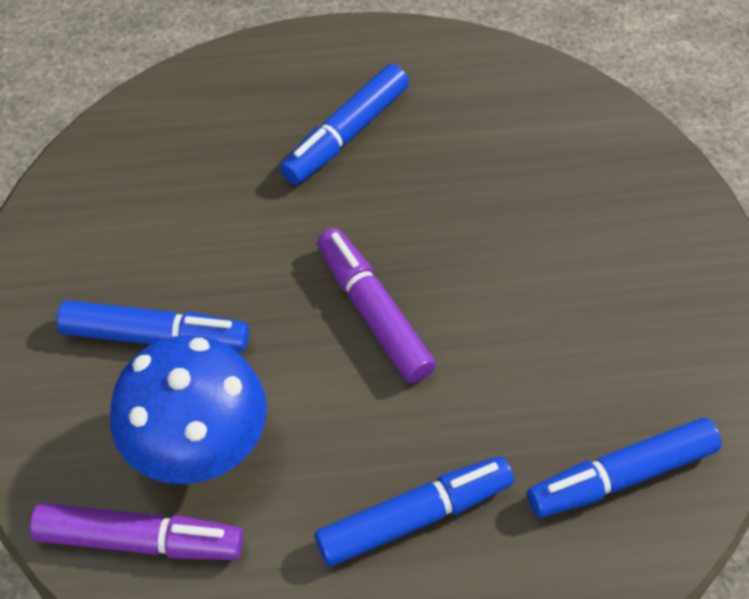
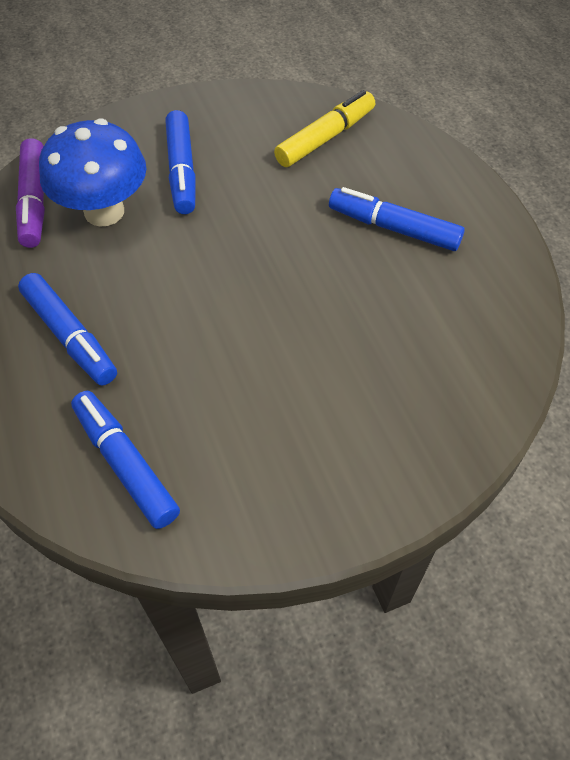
camera: 75 degrees right, 0 degrees up
purple marker [317,228,436,383] -> none
none -> yellow marker [274,90,375,167]

